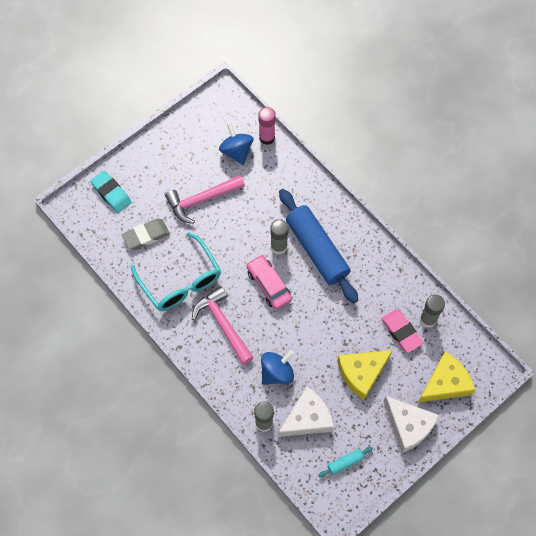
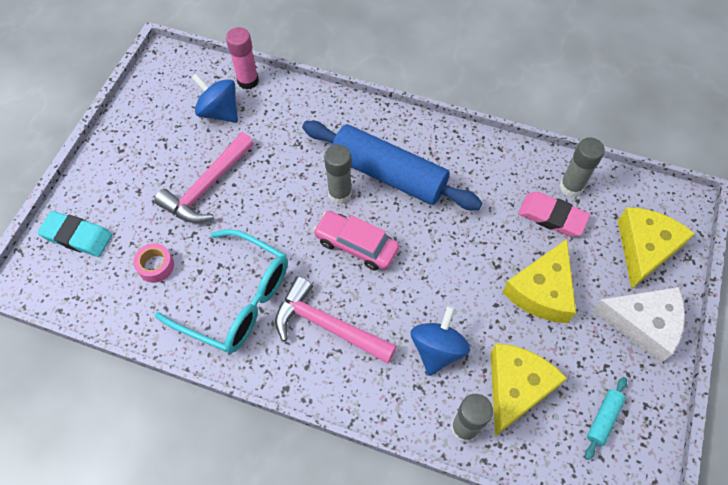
camera: 30 degrees left, 5 degrees down
grey eraser [122,219,170,250] -> pink tape [133,243,174,283]
white cheese [278,386,334,437] -> yellow cheese [490,343,567,436]

